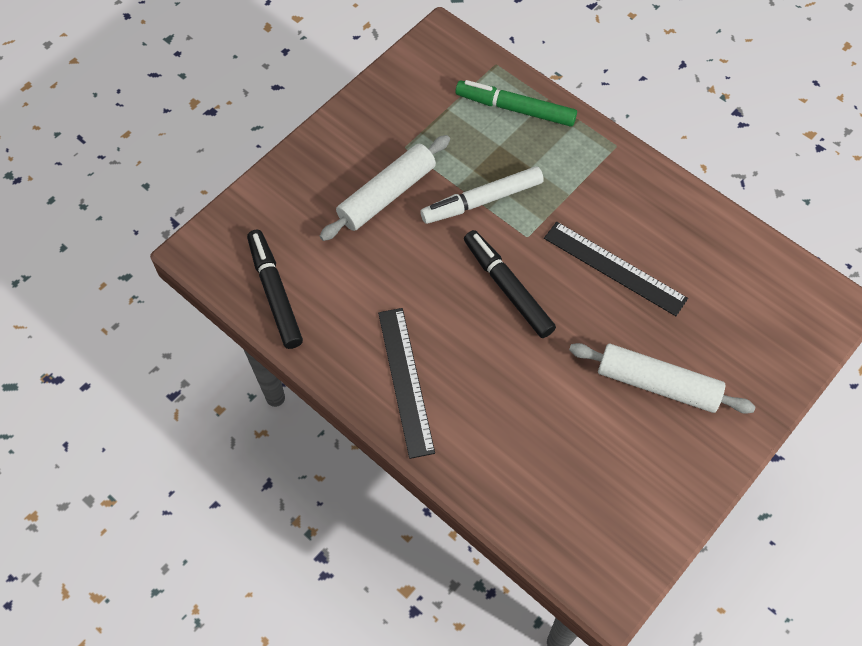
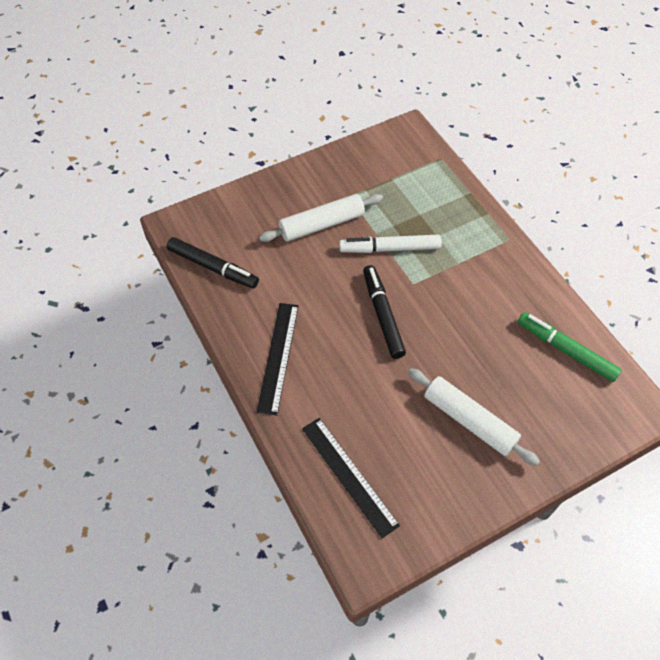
camera: 20 degrees right, 5 degrees down
black marker [247,230,303,349] -> black marker turned 120 degrees clockwise [167,237,259,288]
green marker [455,80,577,127] -> green marker moved to [518,312,622,382]
black ruler [544,222,688,316] -> black ruler moved to [302,418,400,538]

